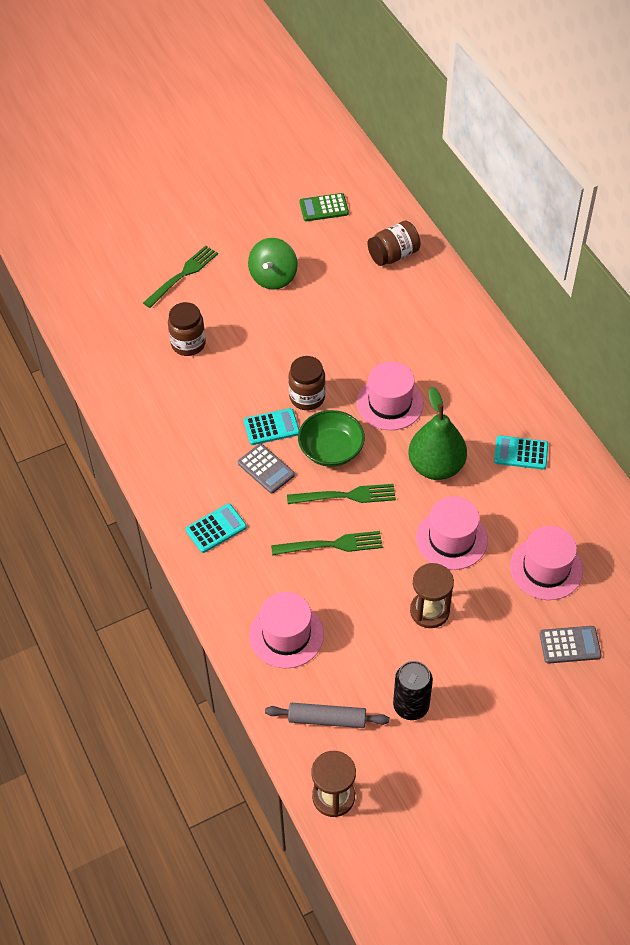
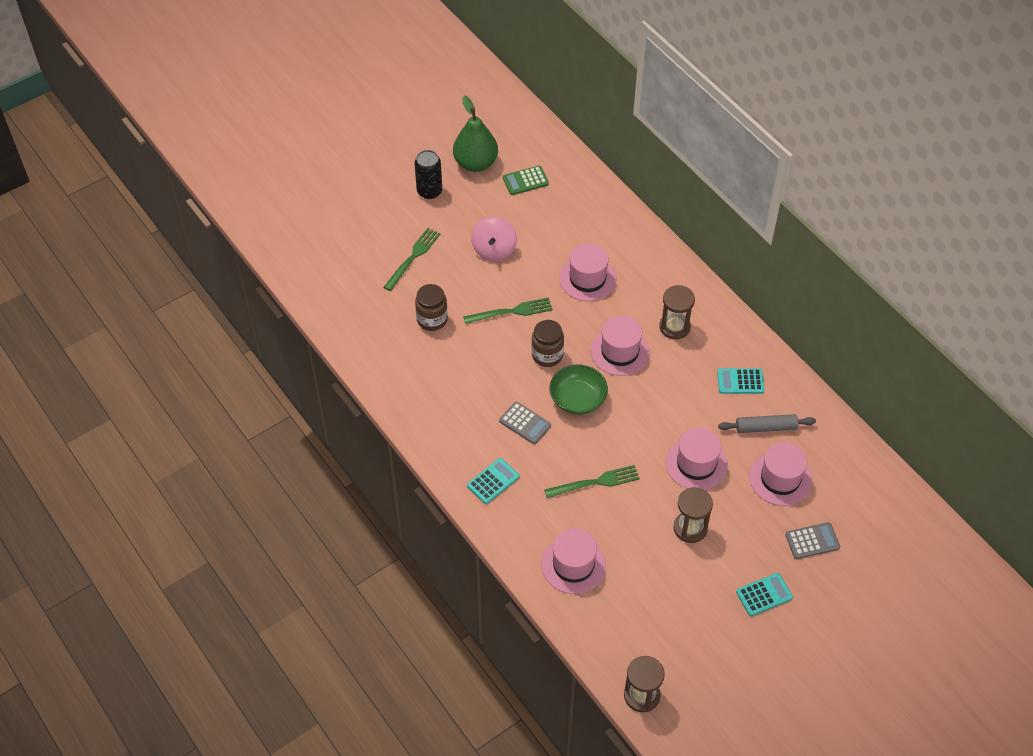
camera: 10 degrees left, 0 degrees up
turquoise calculator [244,408,299,445] -> turquoise calculator moved to [736,573,793,616]
green spinning top [248,238,298,290] -> pink spinning top [472,216,517,261]
grey rolling pin [265,703,390,728] -> grey rolling pin moved to [718,414,816,433]
green fork [287,484,396,504] -> green fork moved to [463,297,553,324]
brown jar [367,221,421,266] -> none
black can [393,661,433,720] -> black can moved to [415,150,442,199]
green pear [408,386,467,480] -> green pear moved to [453,96,498,172]
none -> pink hat [559,243,616,301]
none -> brown hourglass [659,285,695,339]

